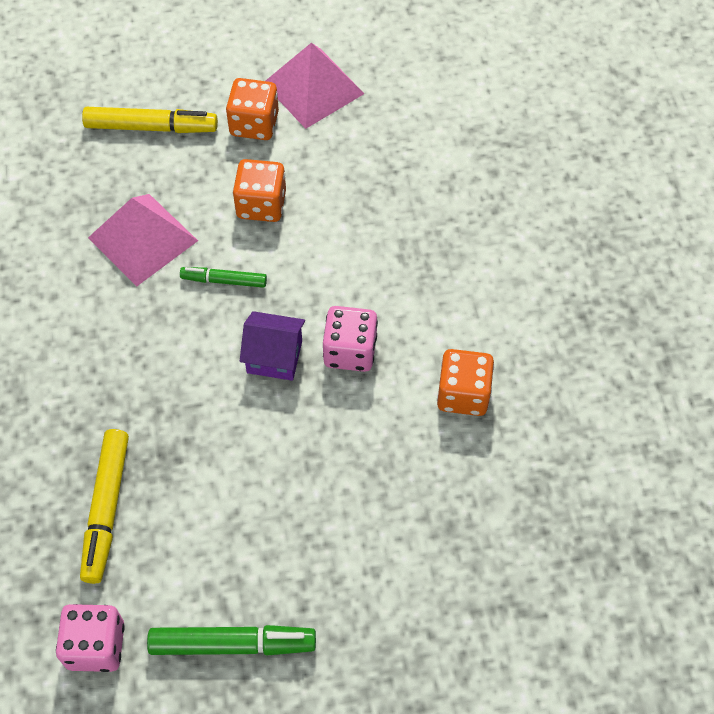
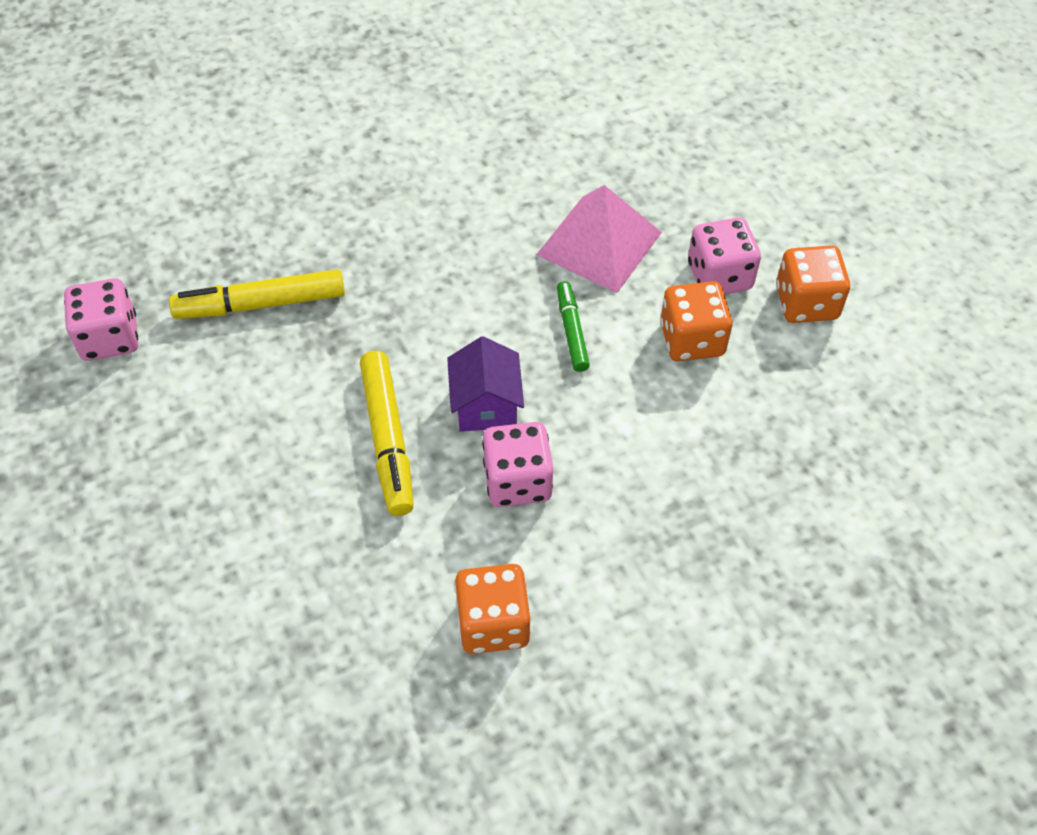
camera: 75 degrees right, 5 degrees down
yellow marker [82,107,218,133] -> yellow marker moved to [360,351,414,516]
green marker [147,625,316,656] -> none
pink pyramid [266,43,365,129] -> none
none -> pink dice [688,217,761,294]

